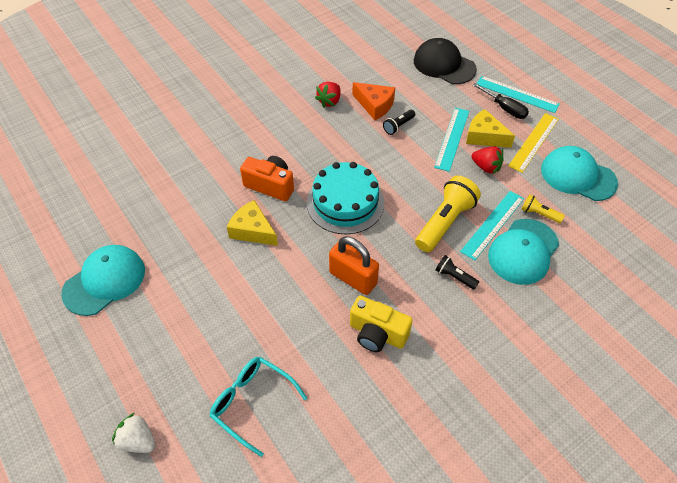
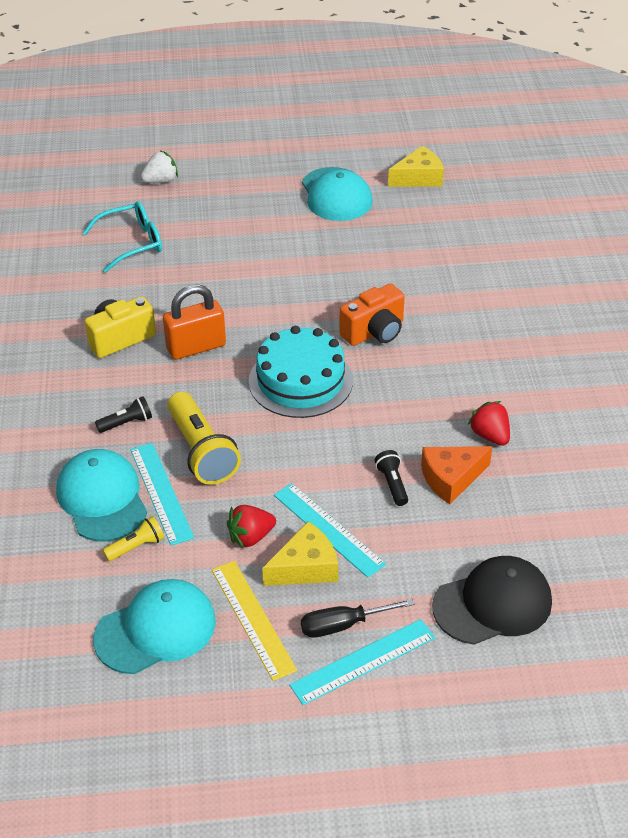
camera: 120 degrees right, 10 degrees down
yellow cheese [227,200,278,246] -> yellow cheese moved to [388,146,444,187]

